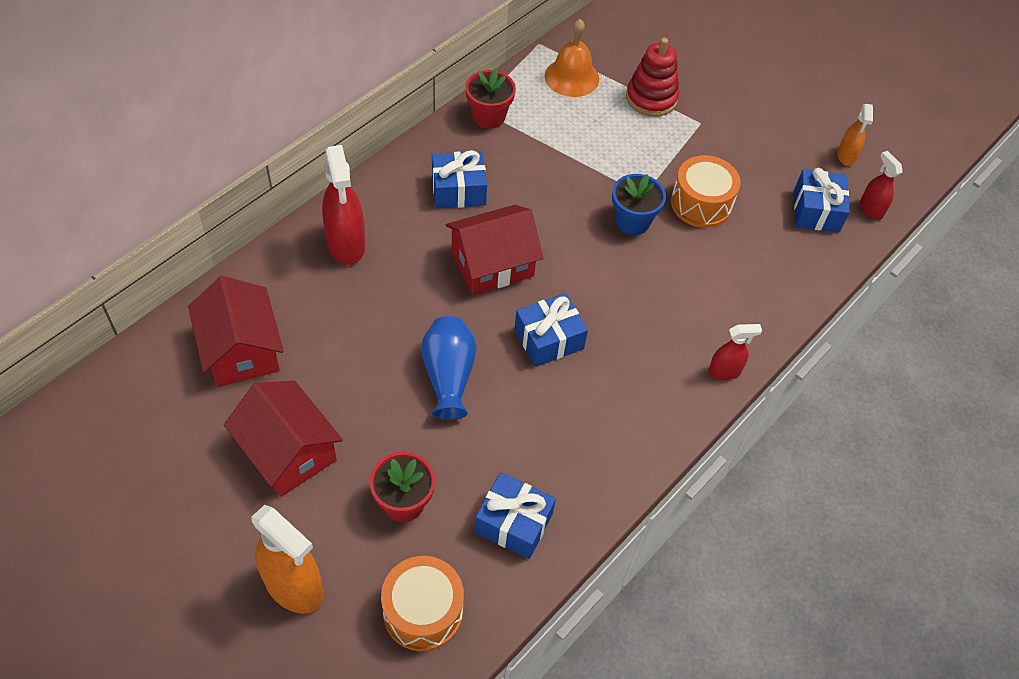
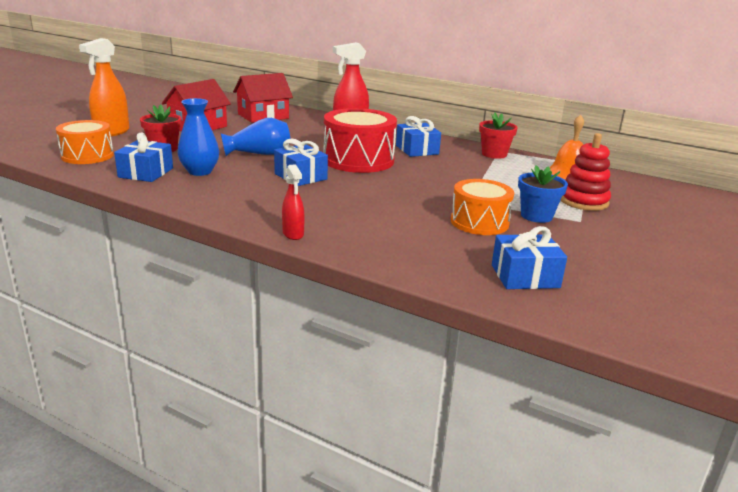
camera: 80 degrees right, 30 degrees down
red house [446,205,543,295] -> red drum [324,108,397,173]
blue flower pot [612,174,666,235] -> blue flower pot moved to [518,166,568,223]
orange spray bottle [837,104,873,166] -> none
red spray bottle [860,151,903,220] -> none
none -> blue vase [178,98,219,176]

